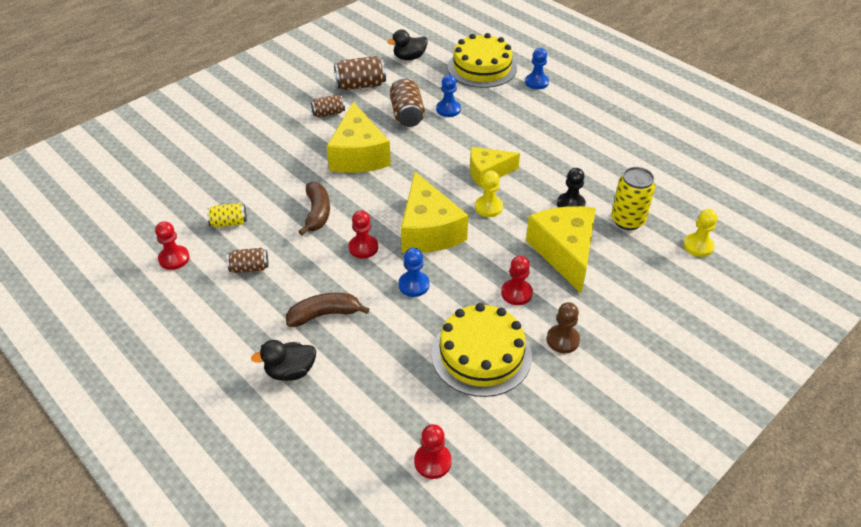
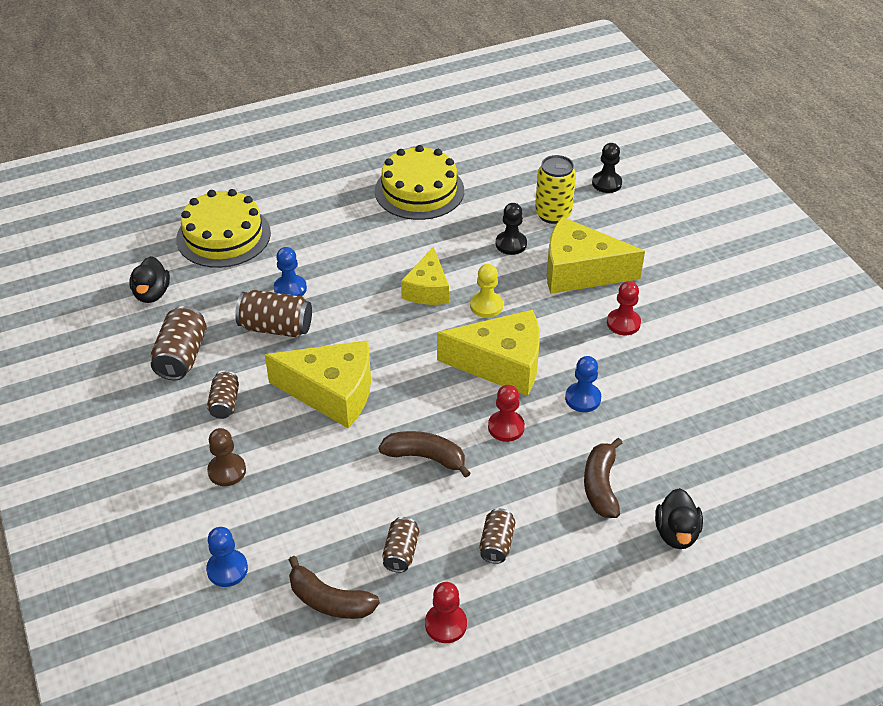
camera: 70 degrees left, 0 degrees up
yellow can [207,203,247,227] -> brown can [382,517,419,573]
red pawn [414,424,452,479] -> none
yellow cake [431,303,532,397] -> yellow cake moved to [375,145,464,220]
blue pawn [525,48,549,89] -> blue pawn moved to [206,527,248,587]
brown pawn [547,302,580,353] -> brown pawn moved to [207,428,246,486]
yellow pawn [683,209,718,257] -> black pawn [592,143,622,193]
none -> brown banana [289,556,380,619]

